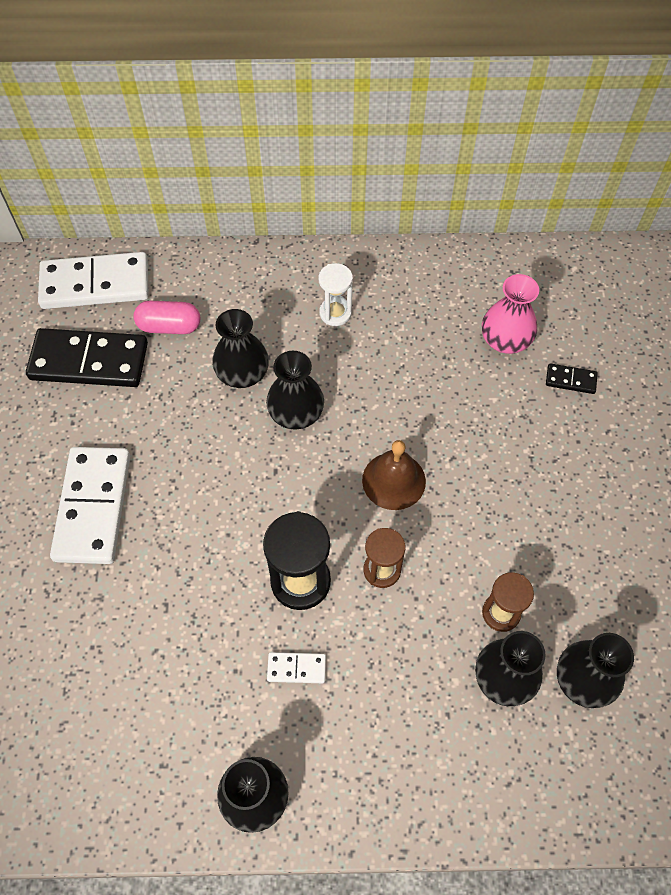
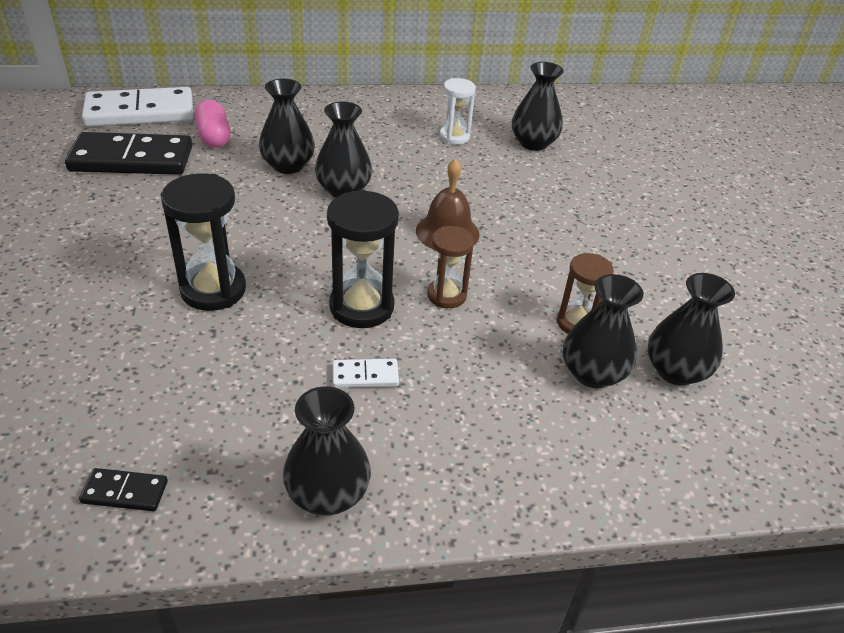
camera: 10 degrees left, 20 degrees down
white domino [50,447,130,564] -> none
pink capsule [134,301,200,334] -> pink capsule turned 75 degrees clockwise [194,100,231,148]
white hourglass [318,263,353,326] -> white hourglass moved to [439,78,476,145]
pink vase [482,274,539,354] -> black vase [512,62,564,151]
black domino [546,363,598,394] -> black domino moved to [79,468,168,511]
none -> black hourglass [161,173,246,311]

